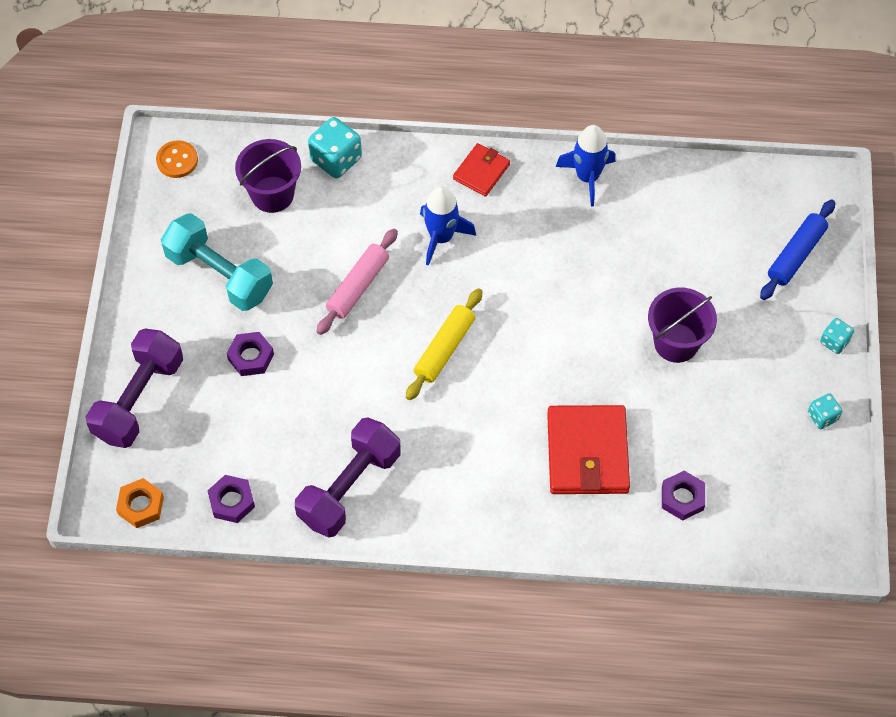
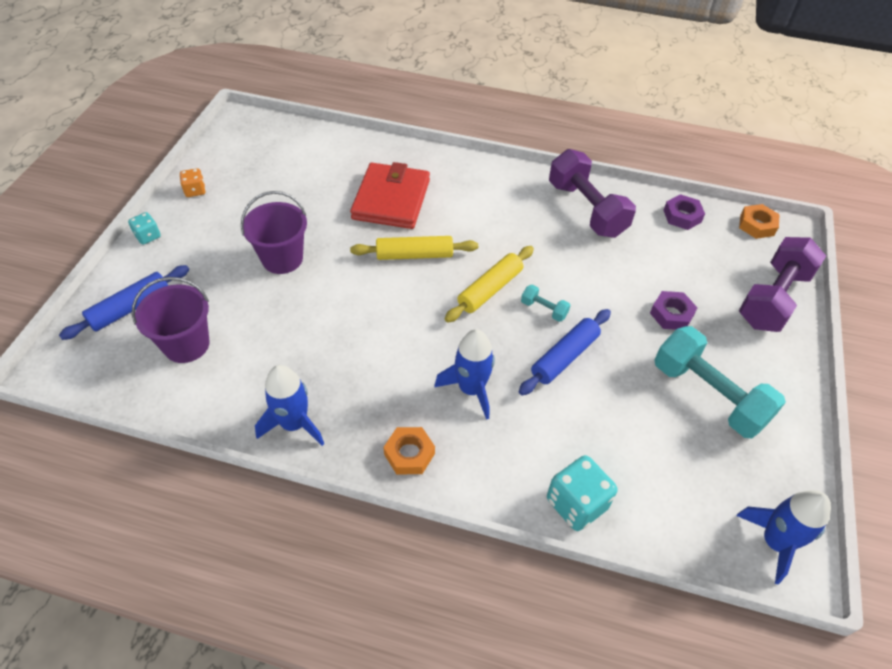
camera: 170 degrees left, 10 degrees down
orange button [156,140,198,178] -> blue rocket [736,490,831,585]
purple bucket [235,139,301,213] -> purple bucket moved to [132,277,210,363]
purple dumbbell [295,418,401,538] -> purple dumbbell turned 75 degrees counterclockwise [549,149,636,238]
pink rolling pin [316,229,398,335] -> blue rolling pin [519,309,611,396]
red wallet [453,143,510,197] -> orange nut [383,427,435,475]
purple nut [662,471,705,521] -> none
turquoise dice [808,393,842,429] -> orange dice [180,168,206,197]
none -> yellow rolling pin [350,236,478,260]
none -> turquoise dumbbell [521,285,570,322]

